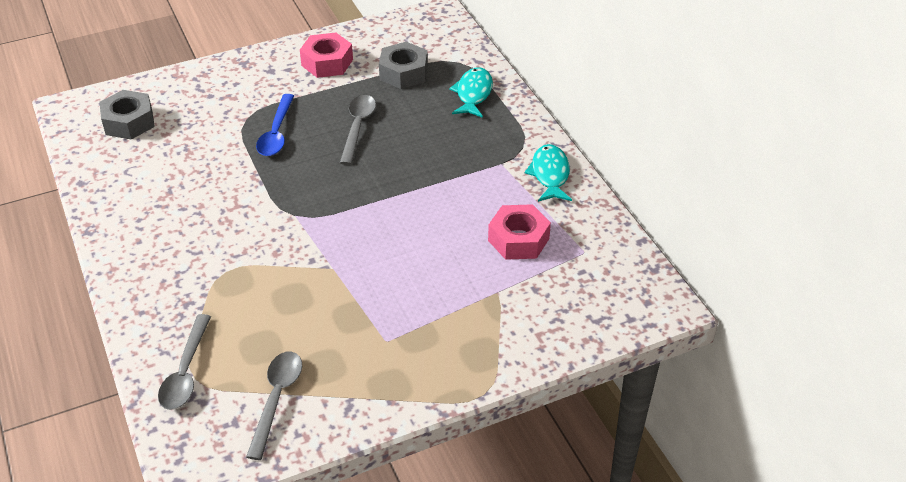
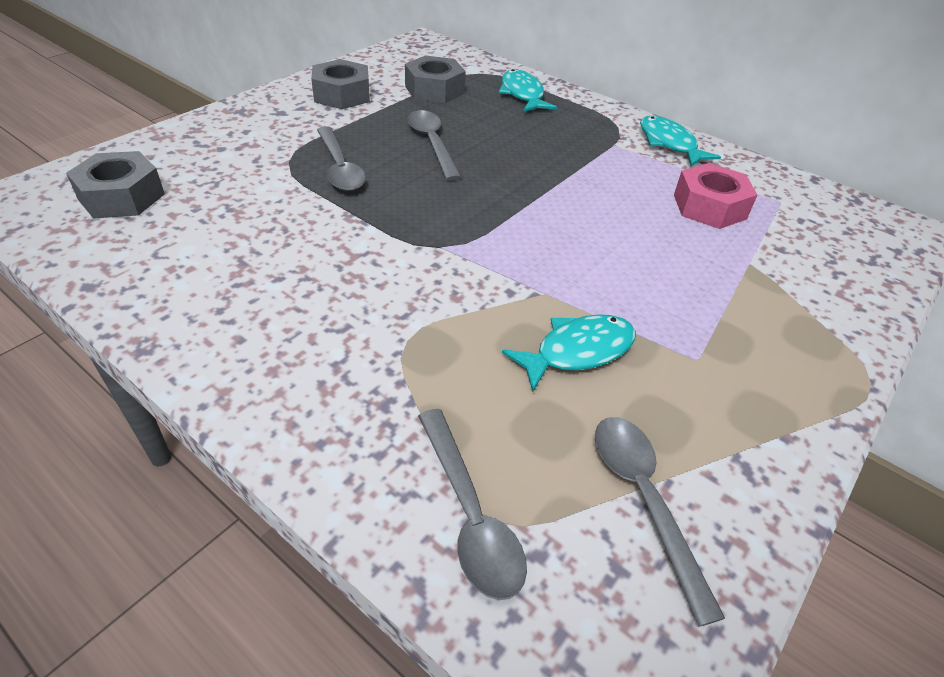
camera: 30 degrees left, 0 degrees up
blue spoon [256,94,294,156] -> grey spoon [317,126,366,191]
pink nut [300,33,353,78] -> grey nut [311,59,370,109]
none -> turquoise fish [502,314,636,392]

